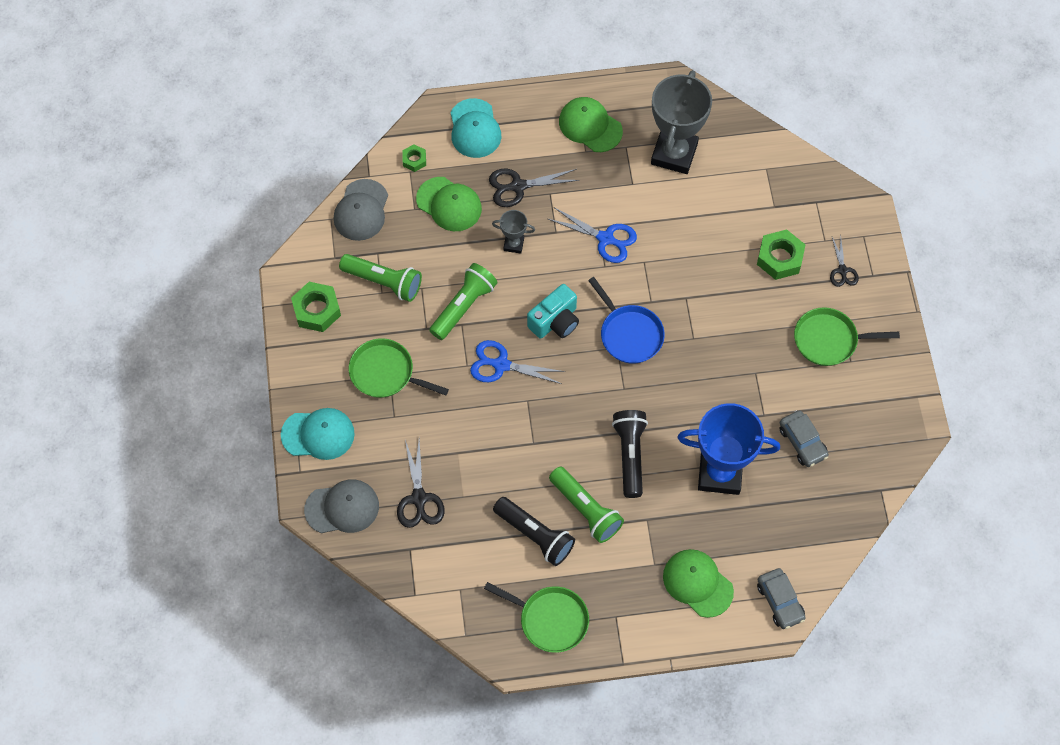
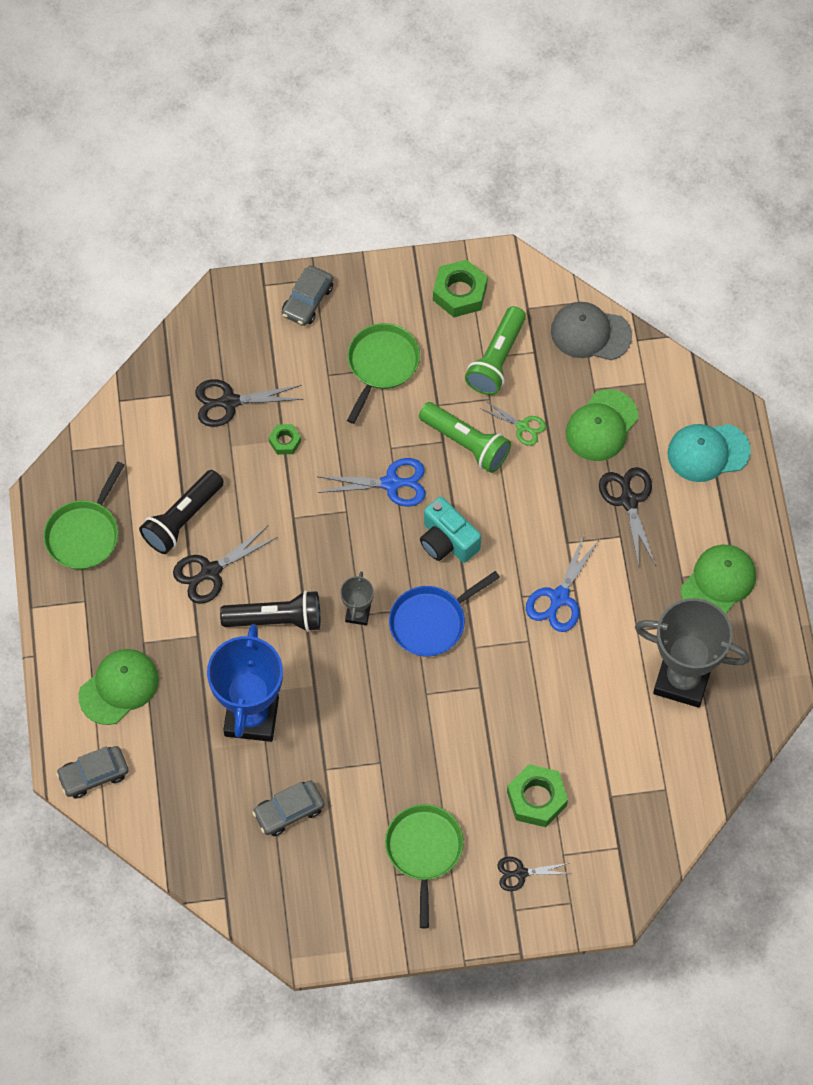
camera: 90 degrees right, 0 degrees up
turquoise cap [281,408,355,460] -> grey car [282,266,333,326]
grey cap [304,479,379,533] -> none
green nut [402,144,426,172] -> green nut moved to [269,424,301,455]
blue scissors [470,340,566,384] -> blue scissors turned 75 degrees clockwise [317,458,426,507]
grey trophy [492,210,535,254] -> grey trophy moved to [340,571,374,625]
green flashlight [549,467,624,543] -> black scissors [173,526,278,604]
none -> green scissors [481,400,546,446]

